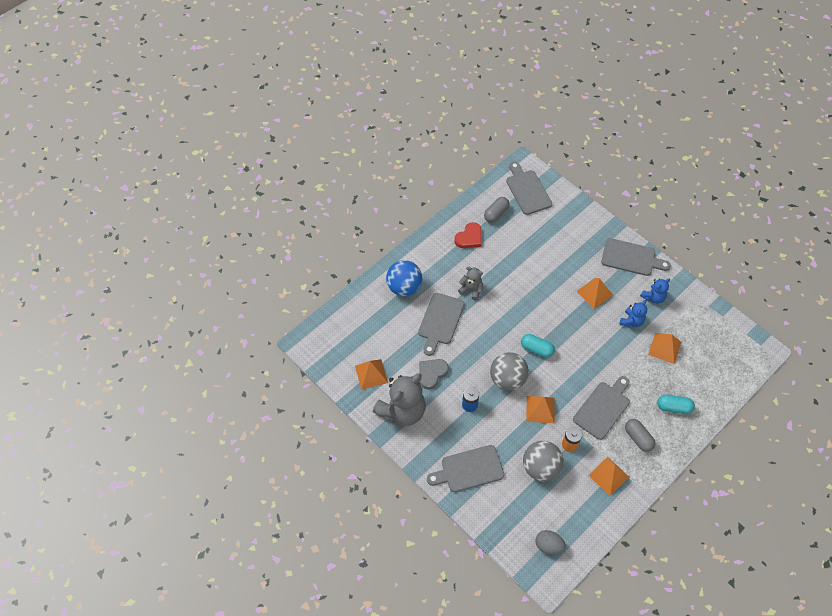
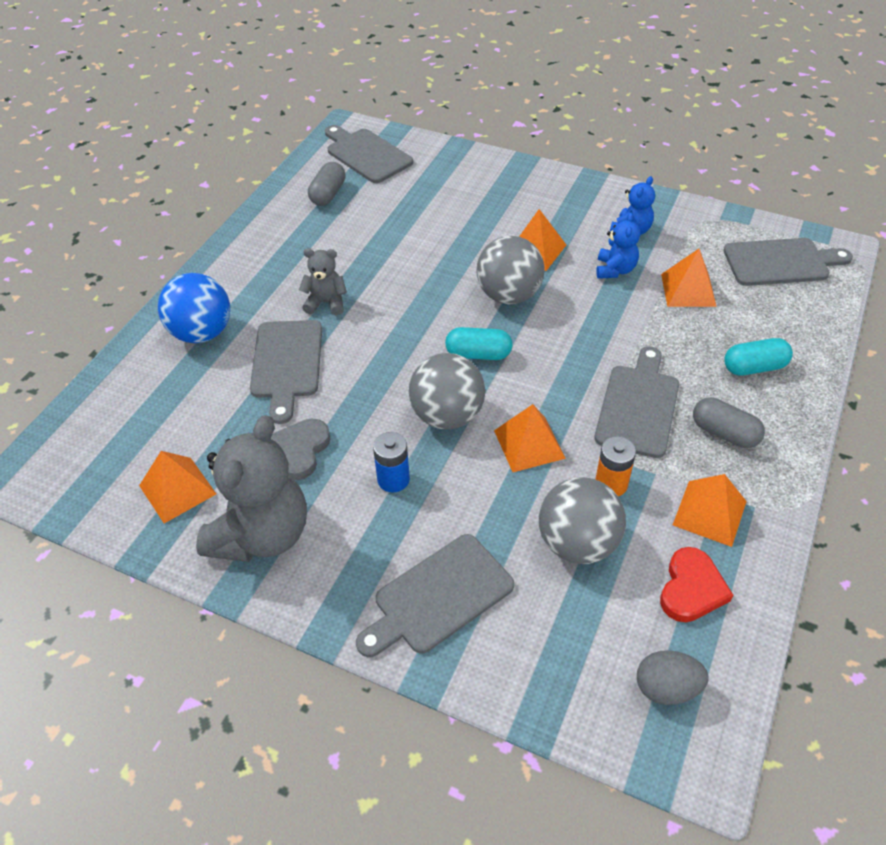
camera: 20 degrees left, 10 degrees down
red heart [454,222,482,248] -> red heart moved to [660,547,733,622]
grey cutting board [601,238,671,276] -> grey cutting board moved to [724,238,853,286]
none -> grey ball [476,236,544,304]

